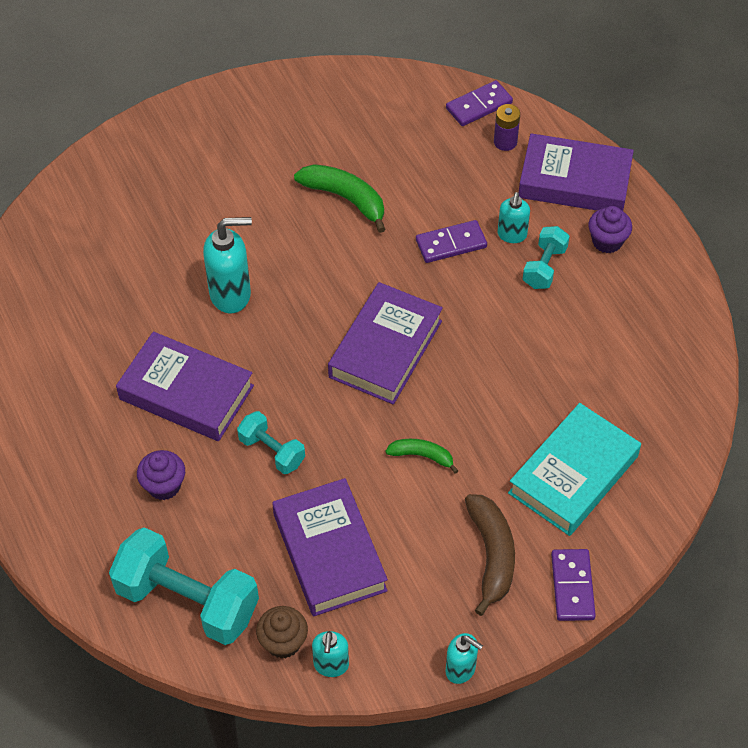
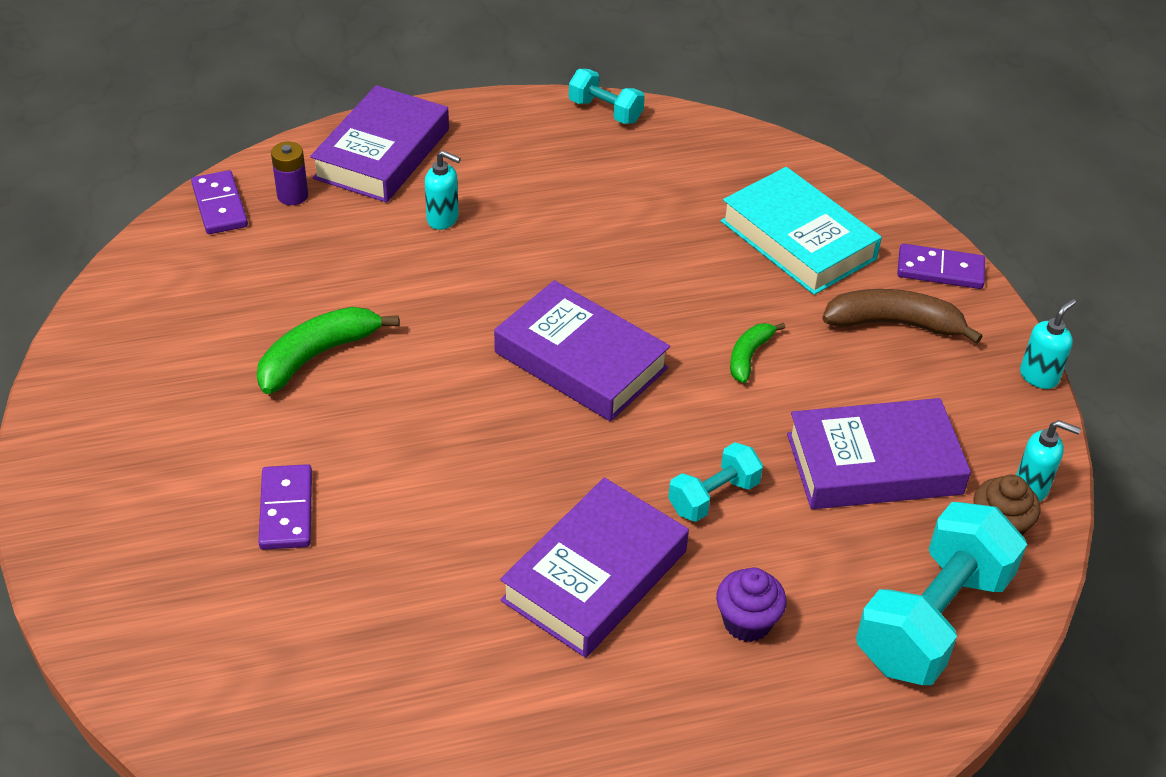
camera: 80 degrees left, 10 degrees down
turquoise soap dispenser [203,217,252,313] -> none
purple domino [416,220,487,263] -> purple domino moved to [258,464,312,550]
turquoise dumbbell [523,226,569,289] -> turquoise dumbbell moved to [569,69,645,124]
purple cupcake [588,206,632,253] -> none

